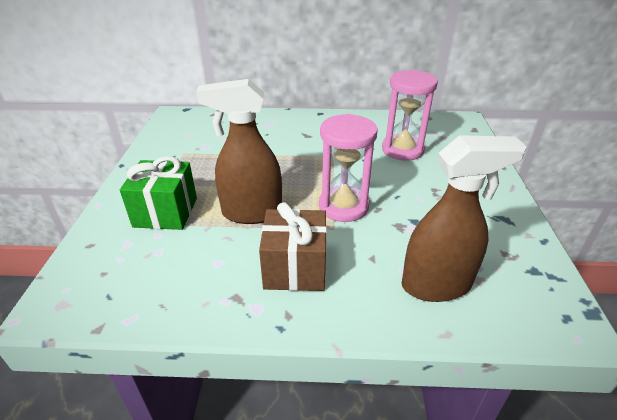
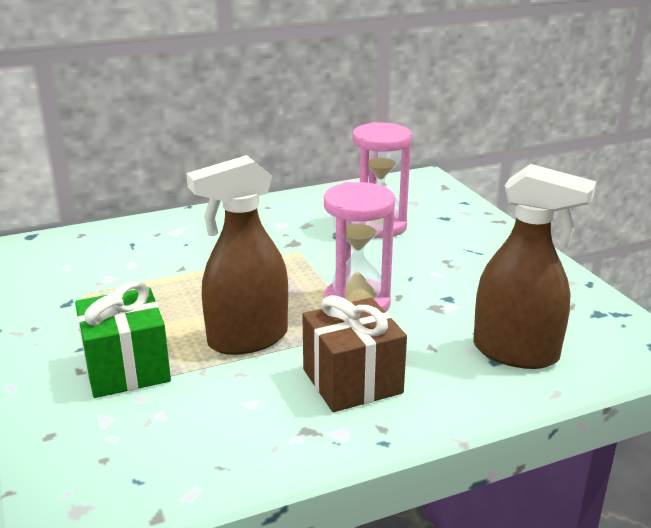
camera: 25 degrees left, 10 degrees down
brown spray bottle [402,135,527,302] -> brown spray bottle turned 60 degrees clockwise [473,164,596,369]

